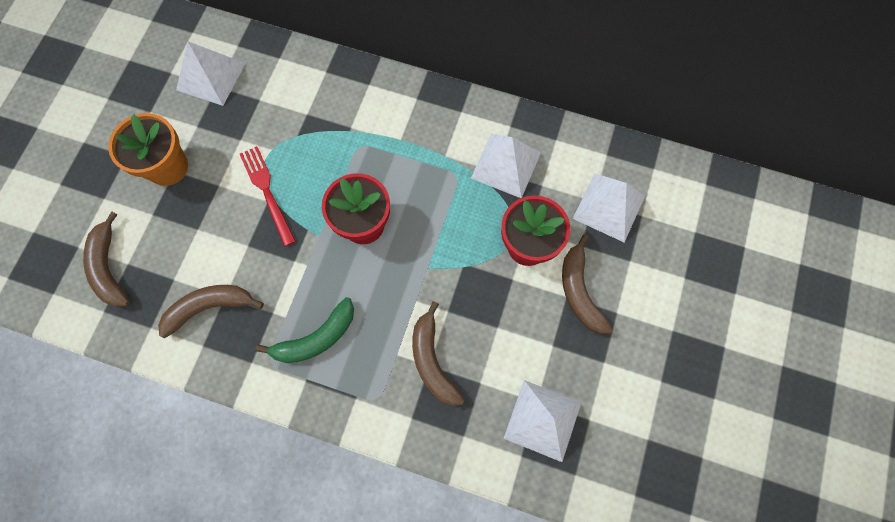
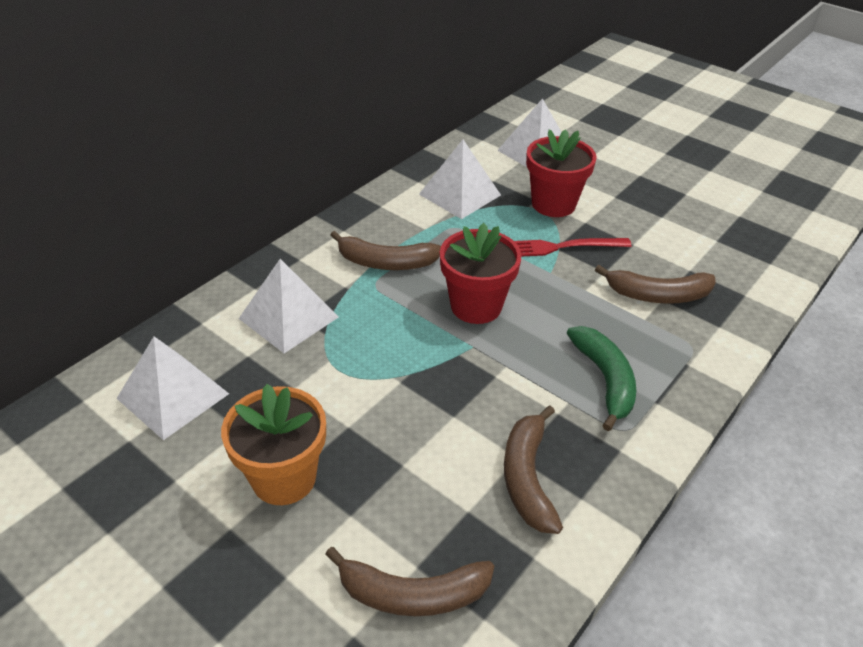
camera: 70 degrees left, 30 degrees down
red fork [240,146,296,247] -> red fork moved to [514,238,632,256]
white pyramid [503,380,581,462] -> white pyramid moved to [239,259,339,354]
brown banana [562,234,613,334] -> brown banana moved to [330,231,441,270]

